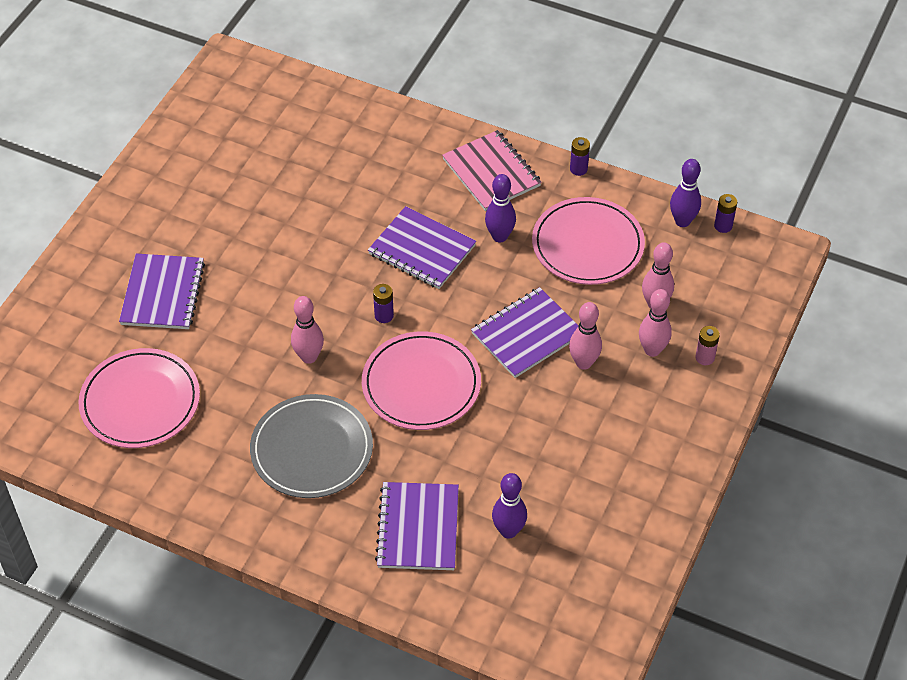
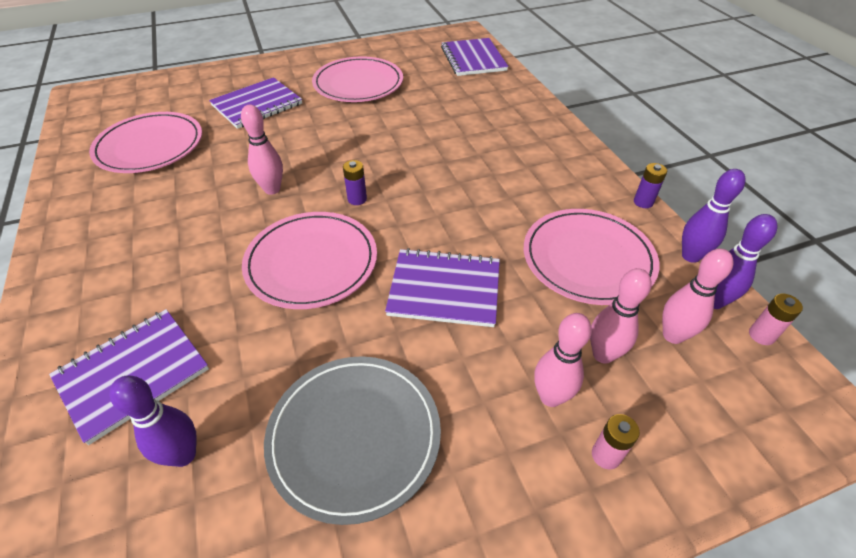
camera: 45 degrees right, 5 degrees down
grey plate [250,394,373,498] -> grey plate moved to [264,356,441,525]
purple notebook [368,206,476,289] -> purple notebook moved to [441,38,508,76]
pink notebook [442,130,542,211] -> none
purple bowling pin [485,174,516,243] -> purple bowling pin moved to [682,169,746,263]
pink bowling pin [569,302,602,370] -> pink bowling pin moved to [662,249,733,344]
purple battery [714,194,737,233] -> pink battery [749,294,803,345]
none -> pink plate [312,56,403,102]

